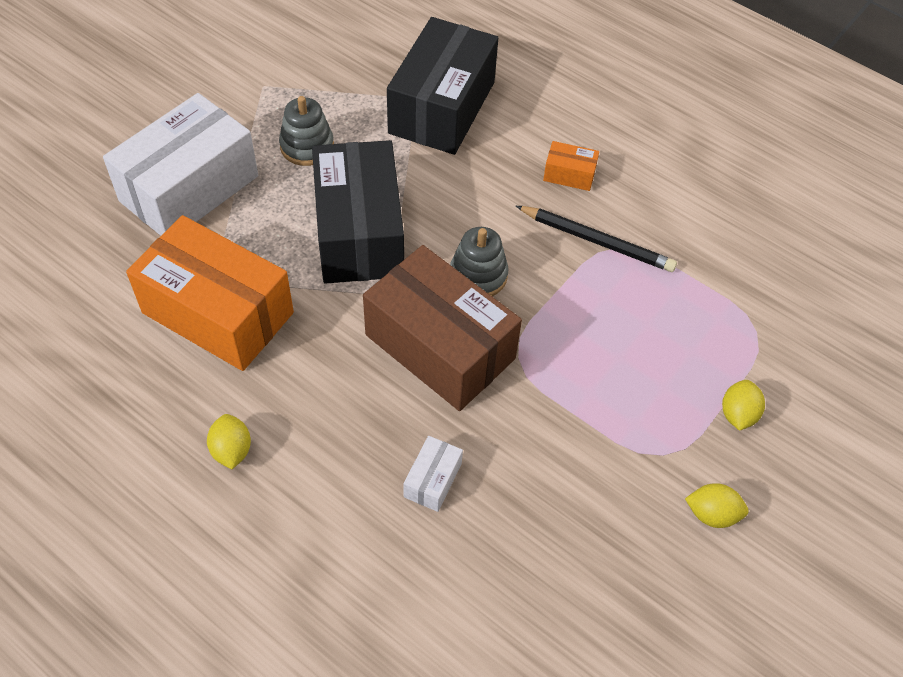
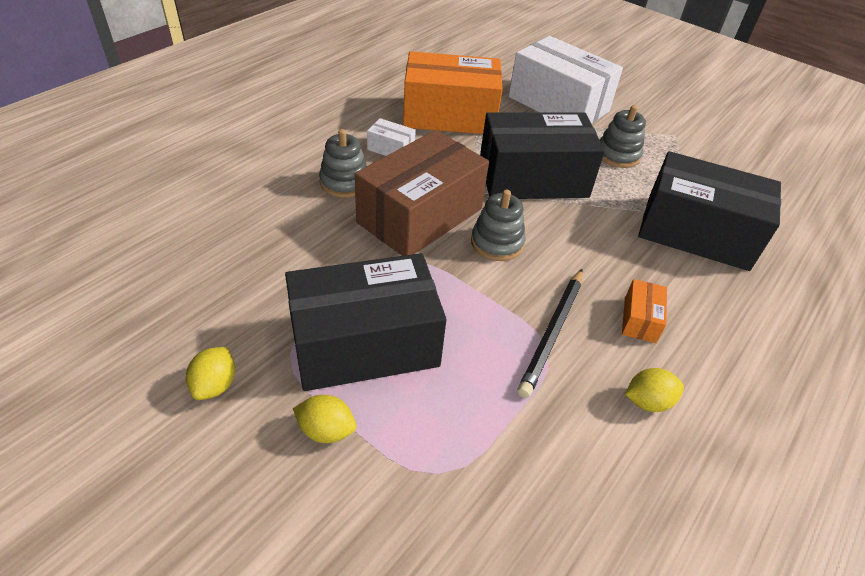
camera: 90 degrees right, 10 degrees down
orange box [126,215,294,371] -> orange box turned 60 degrees clockwise [403,51,503,134]
yellow lemon [207,414,251,469] -> yellow lemon moved to [625,368,684,412]
white box [403,436,463,512] -> white box moved to [367,118,416,156]
none -> black box [285,253,447,391]
none -> grey stacking toy [319,129,367,198]

